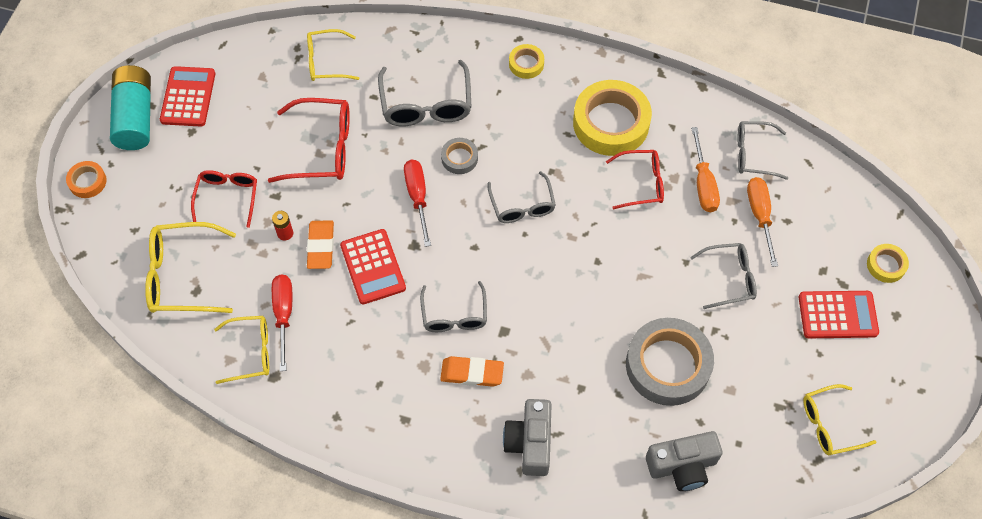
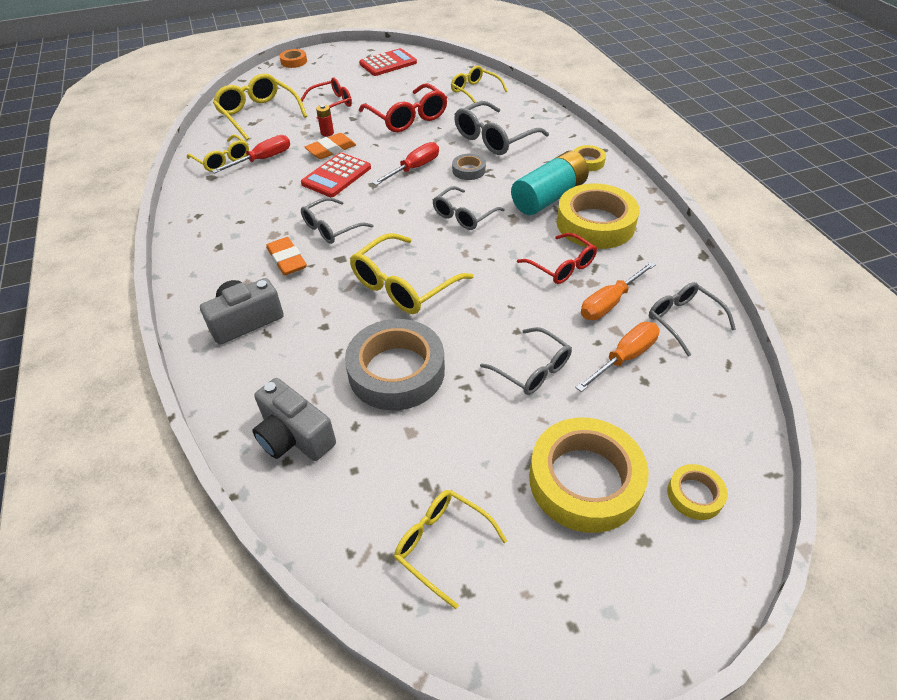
camera: 55 degrees right, 15 degrees down
turquoise battery [110,65,151,150] -> turquoise battery moved to [511,151,589,215]
red calculator [799,291,879,338] -> yellow tape [529,418,649,533]
none -> yellow glasses [350,233,474,314]

